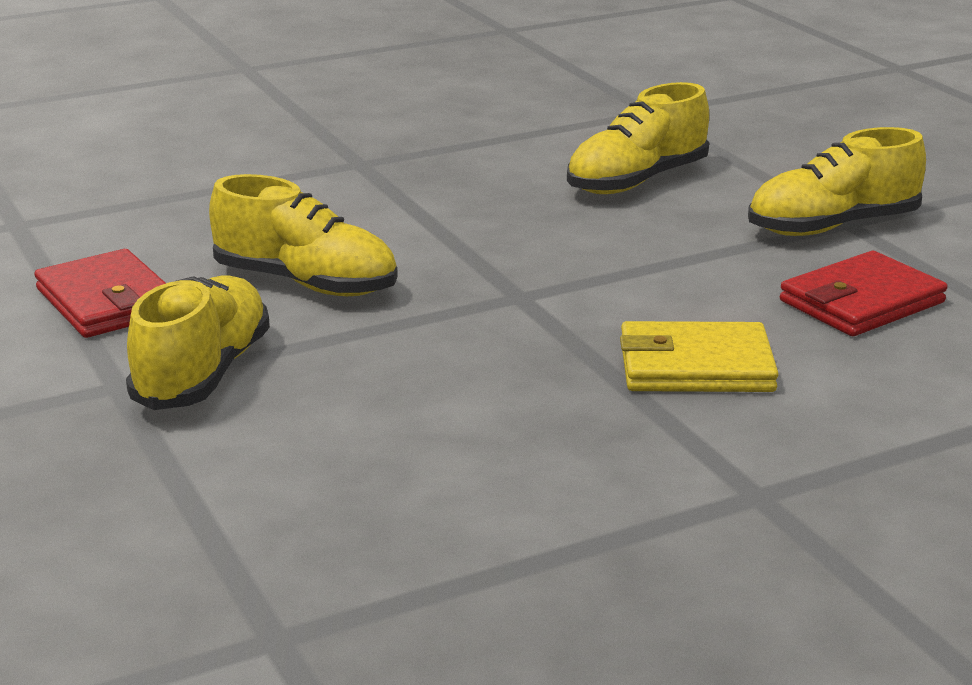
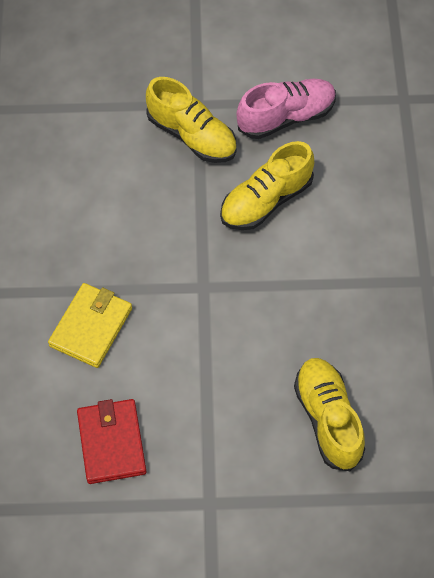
camera: 115 degrees right, 35 degrees up
red wallet [34,249,166,338] -> pink shoe [236,79,336,139]
yellow shoe [748,127,926,236] -> none

